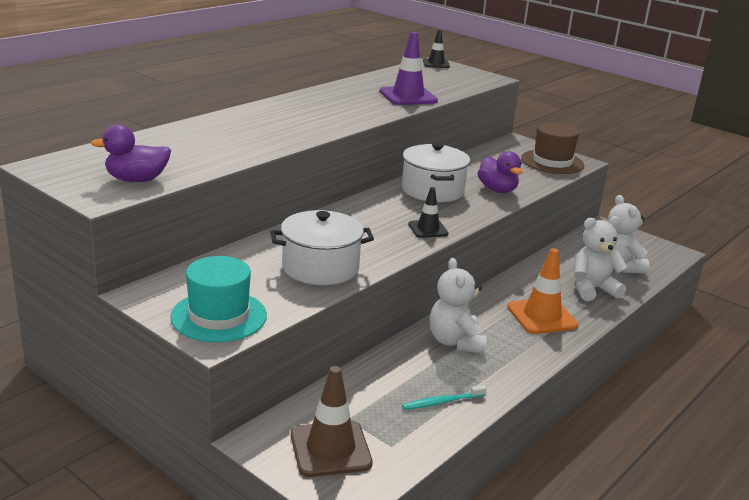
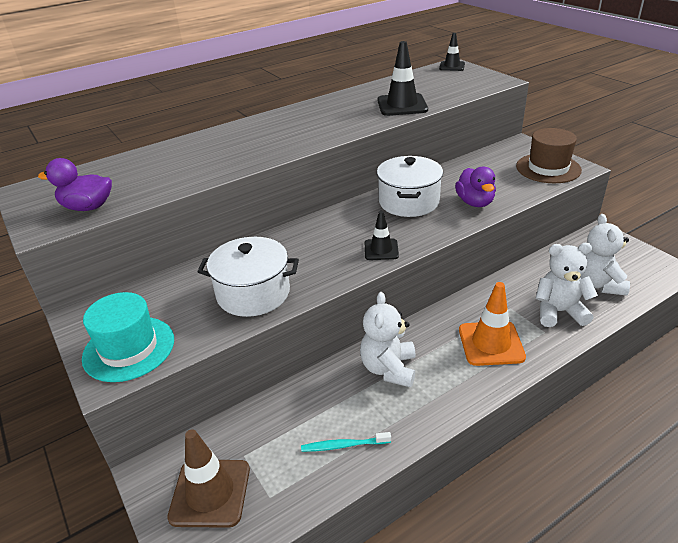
camera: 20 degrees right, 10 degrees up
purple traffic cone [379,32,438,105] -> black traffic cone [377,41,428,116]

